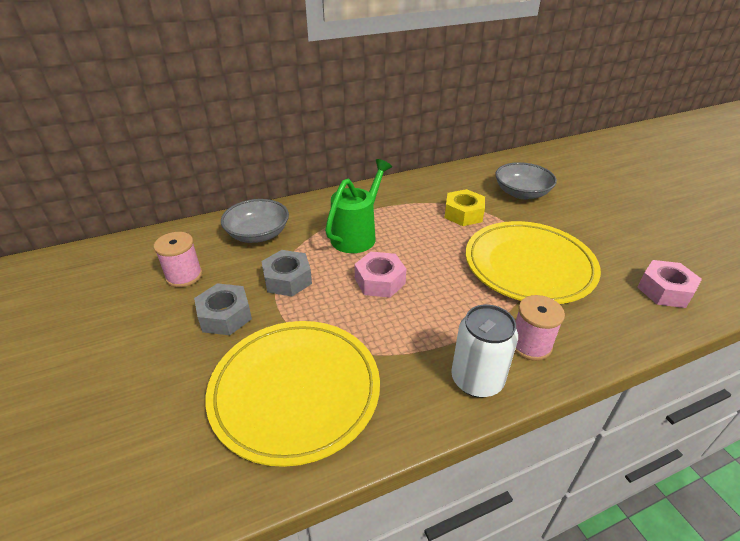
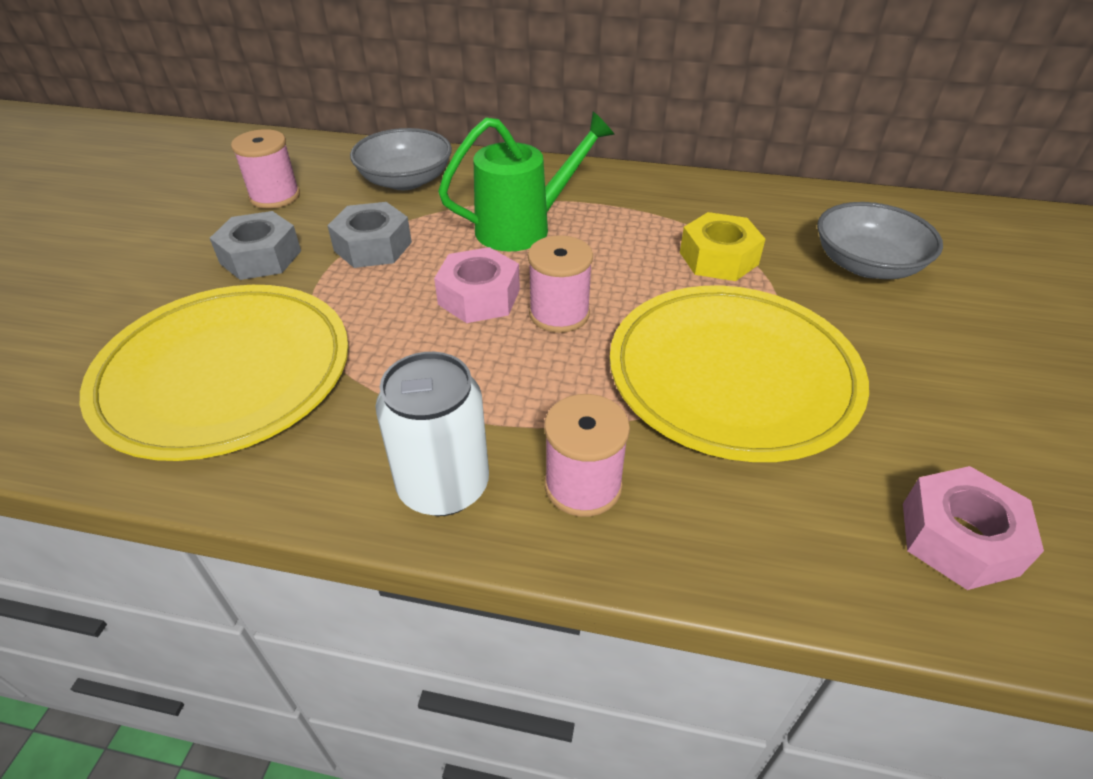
camera: 35 degrees right, 5 degrees up
none -> pink spool [528,235,593,333]

